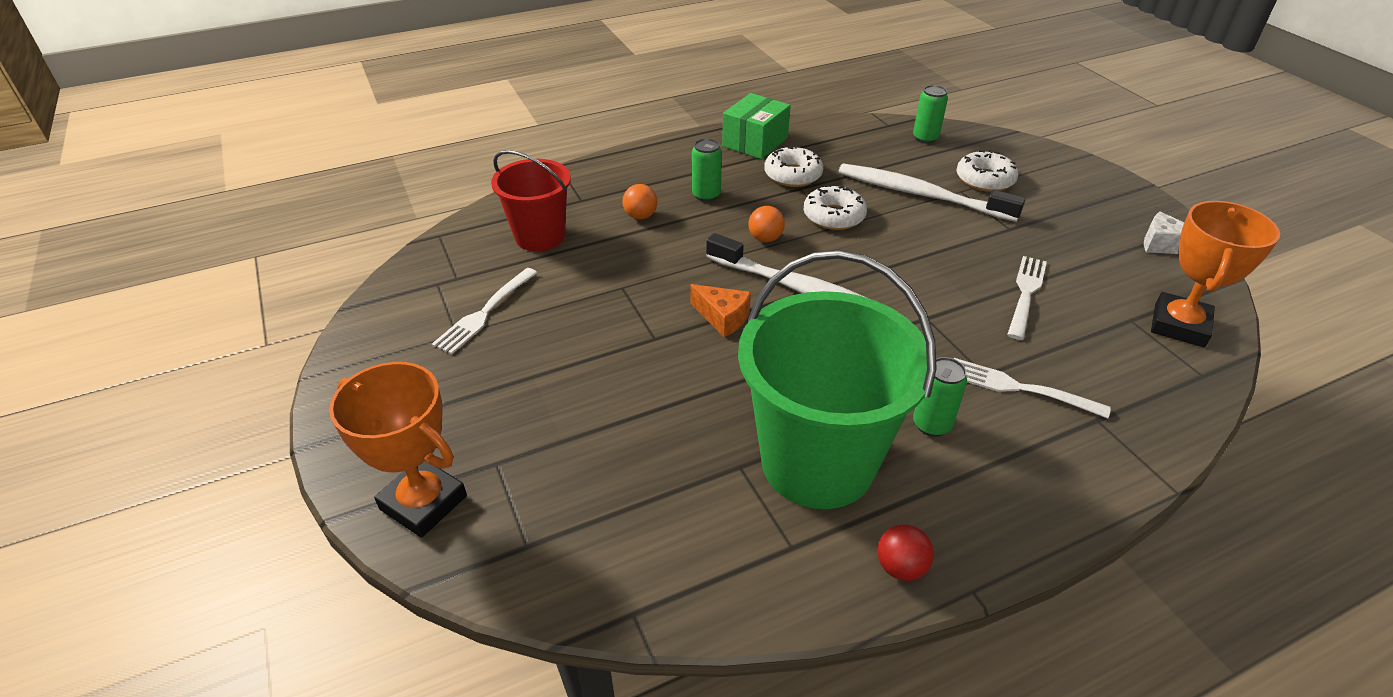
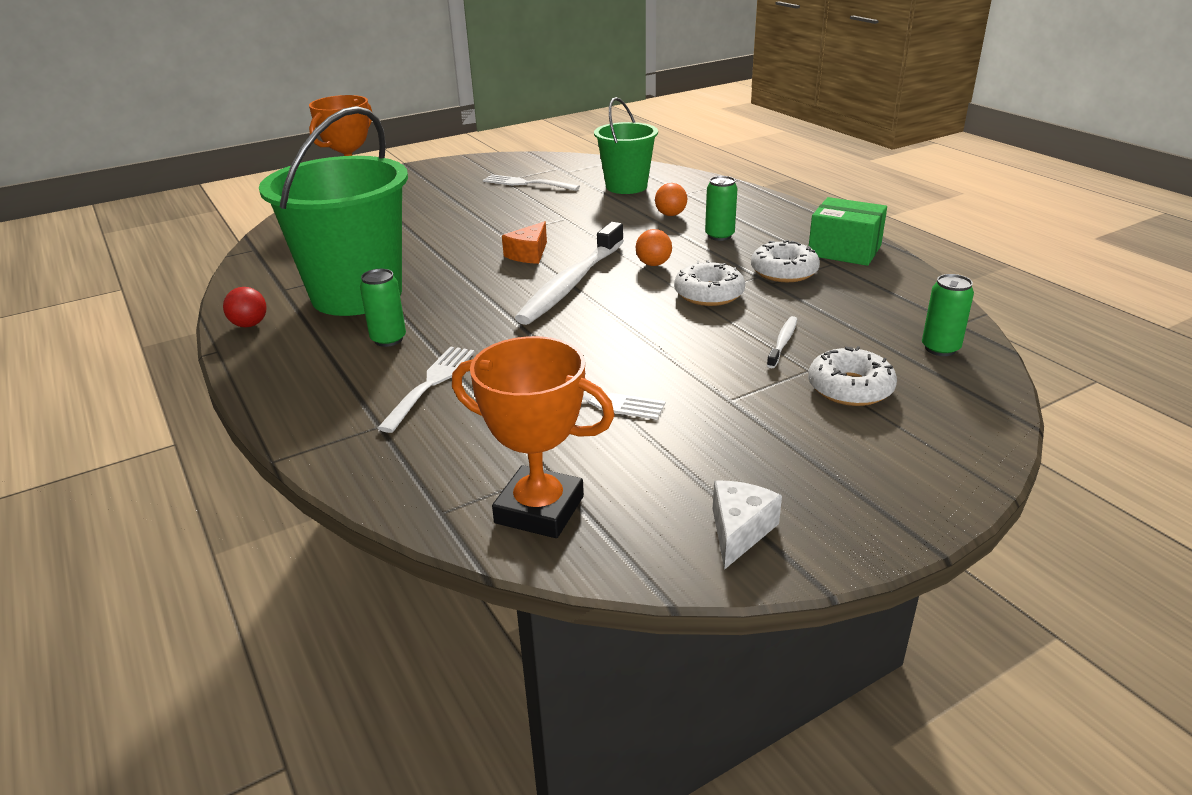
camera: 85 degrees right, 10 degrees down
red bucket [491,150,571,251] -> green bucket [594,97,658,194]
white toothbrush [838,164,1025,222] -> white toothbrush [767,316,797,368], size x0.43

